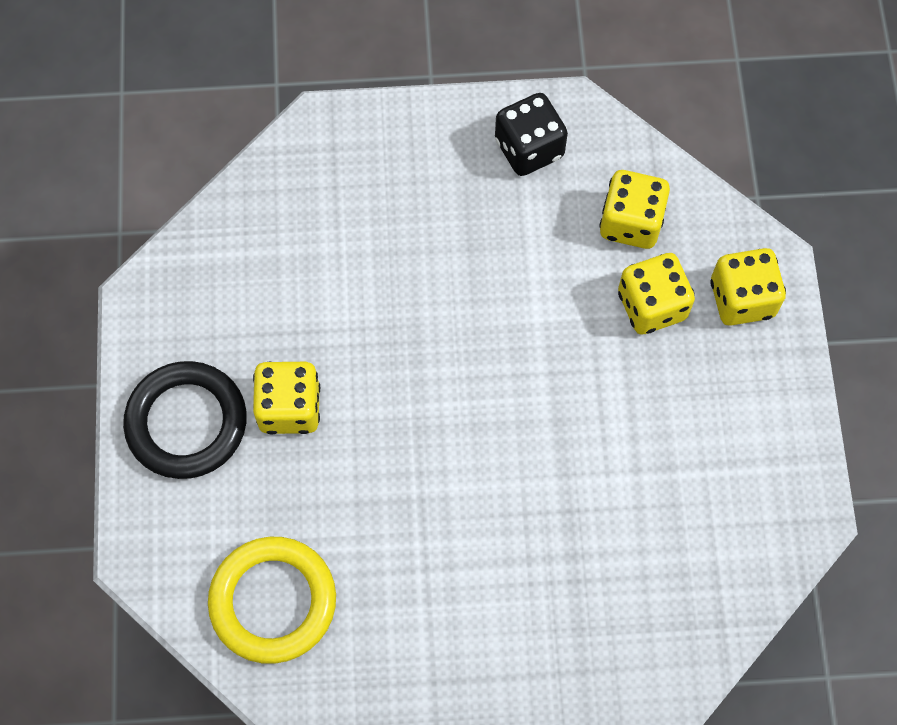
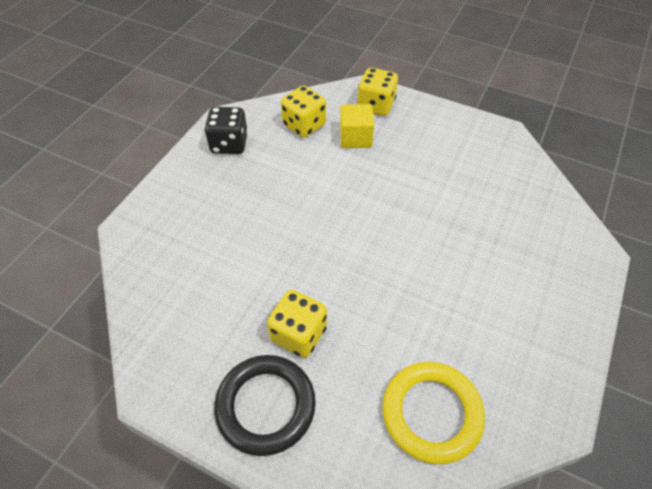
camera: 60 degrees left, 15 degrees down
yellow dice [618,253,695,335] -> yellow cube [340,104,374,148]

